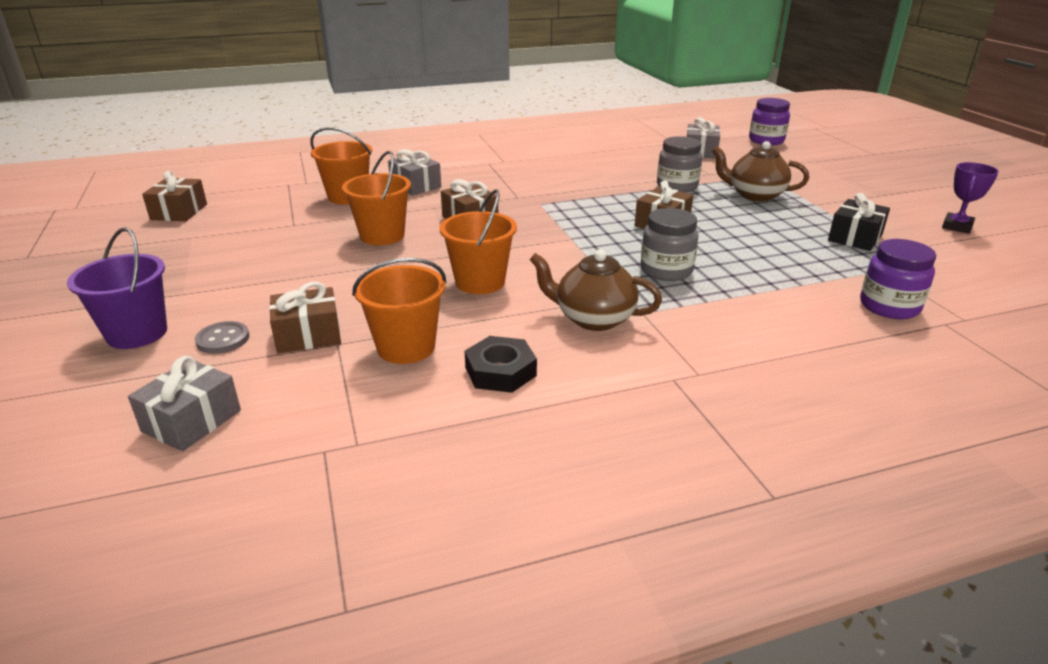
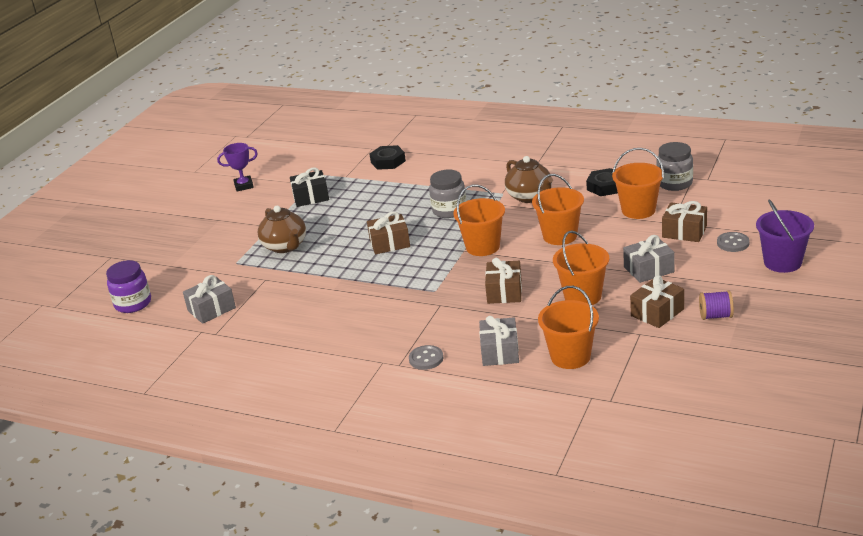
camera: 135 degrees left, 0 degrees up
grey gift [128,356,241,451] -> grey gift moved to [623,235,675,283]
brown gift [142,171,207,221] -> brown gift moved to [630,275,684,328]
grey jar [657,136,702,193] -> grey jar moved to [656,142,693,191]
purple jar [860,239,936,319] -> black nut [370,145,406,170]
none -> grey button [409,345,443,370]
none -> orange bucket [453,185,505,256]
none -> purple spool [699,291,734,320]

